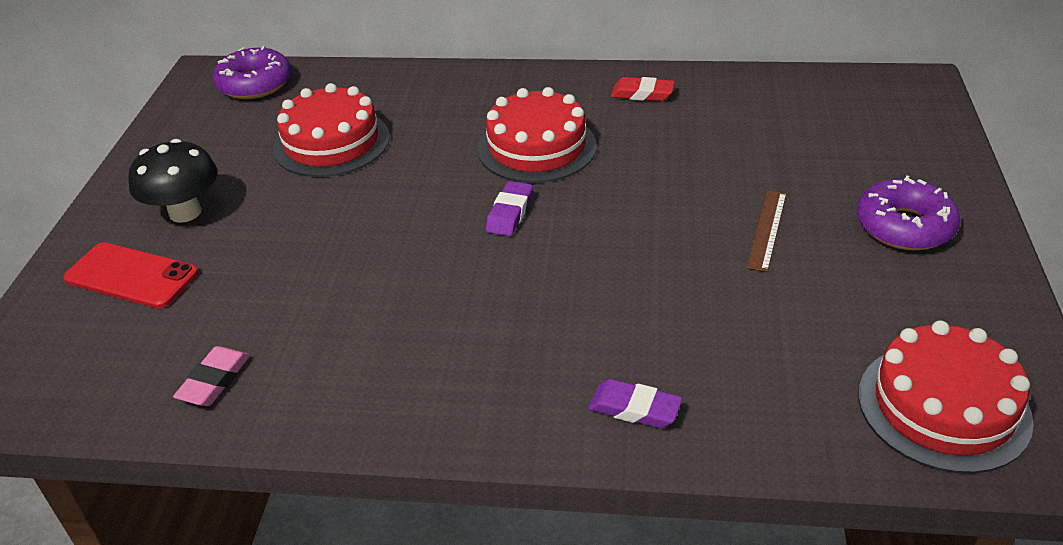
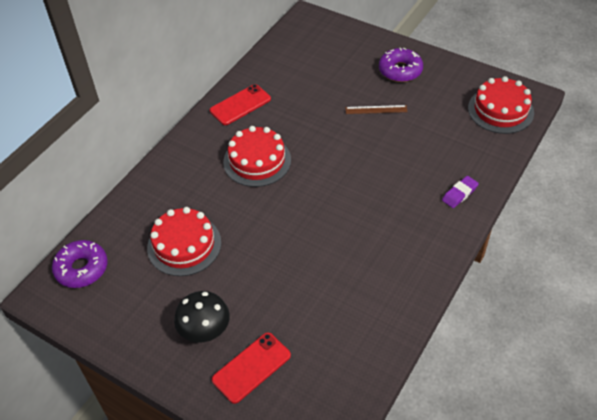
camera: 65 degrees left, 10 degrees up
pink eraser [173,346,250,406] -> none
purple eraser [485,181,533,236] -> none
red eraser [611,77,675,101] -> red phone [210,84,271,125]
brown ruler [746,190,787,272] -> brown ruler turned 45 degrees counterclockwise [345,105,407,114]

